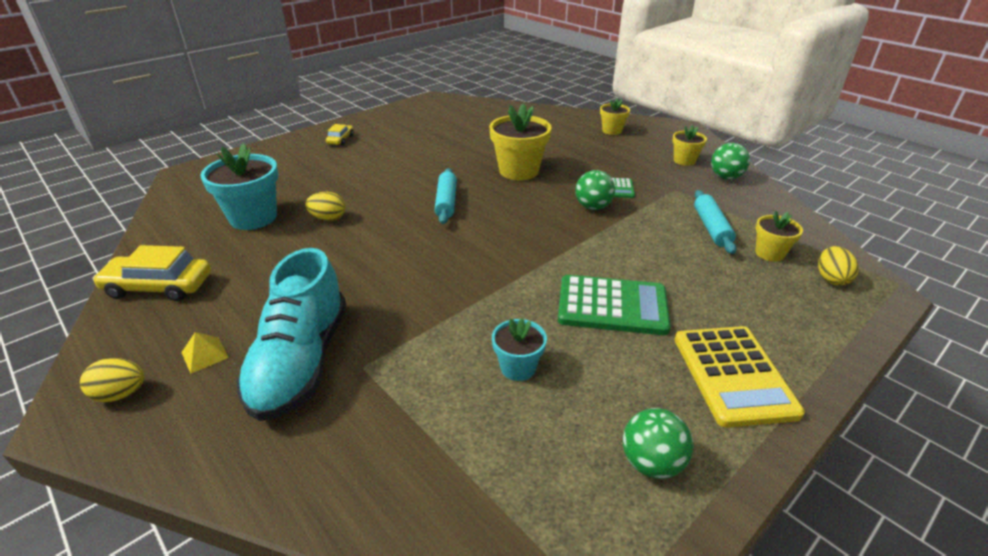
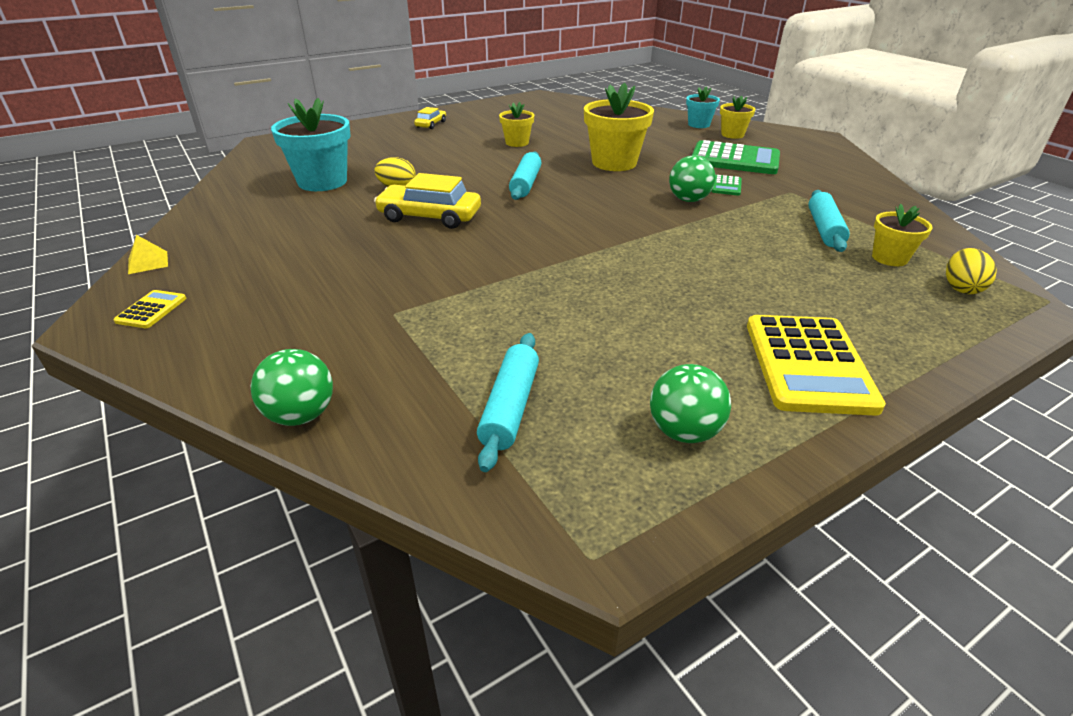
camera: 10 degrees right, 0 degrees up
yellow egg [80,358,144,402] -> yellow calculator [113,290,186,328]
yellow car [93,245,211,301] -> yellow car moved to [374,173,481,229]
yellow pyramid [181,332,229,374] -> yellow pyramid moved to [128,235,168,274]
turquoise shoe [236,248,346,421] -> none
turquoise flower pot [492,319,547,381] -> turquoise flower pot moved to [686,87,720,128]
green calculator [558,275,671,335] -> green calculator moved to [692,140,780,174]
yellow flower pot [672,125,707,166] -> yellow flower pot moved to [499,102,534,147]
green ball [711,143,750,180] -> green ball moved to [251,349,333,426]
none -> turquoise rolling pin [477,333,539,472]

